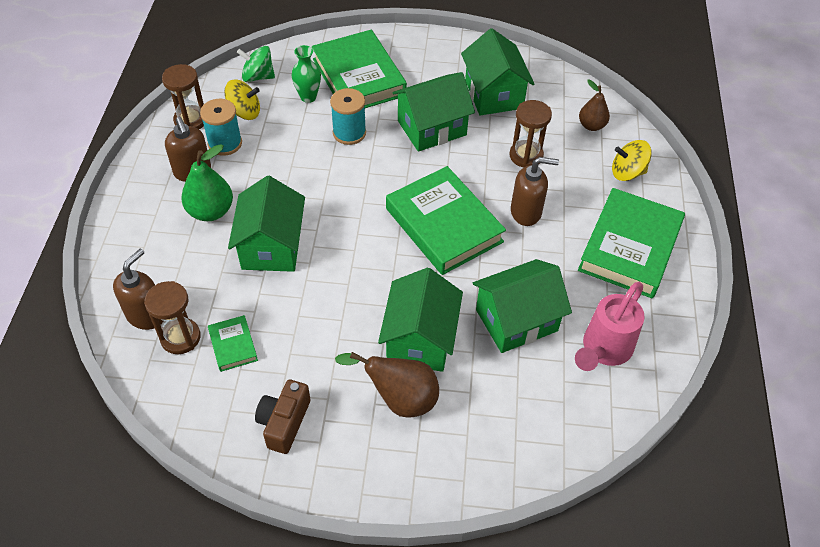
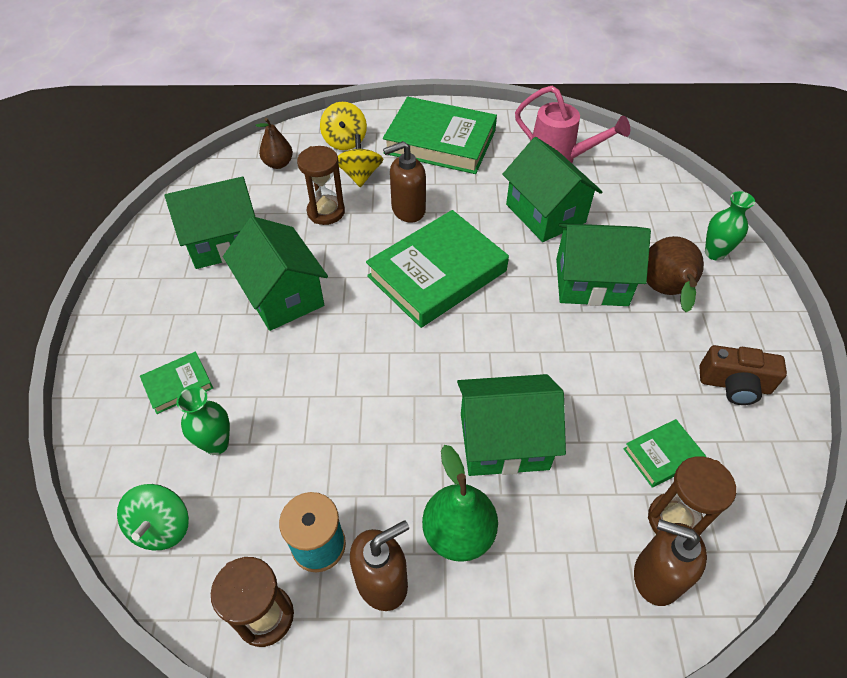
camera: 95 degrees left, 0 degrees up
yellow spinning top [224,80,260,120] -> yellow spinning top moved to [338,134,383,187]
green book [312,30,407,108] -> green book [140,351,213,414], size x0.45
turquoise spool [330,88,366,145] -> none
brown soap dispenser [511,157,559,226] -> brown soap dispenser turned 105 degrees counterclockwise [383,141,426,223]
none -> green vase [705,191,755,261]

